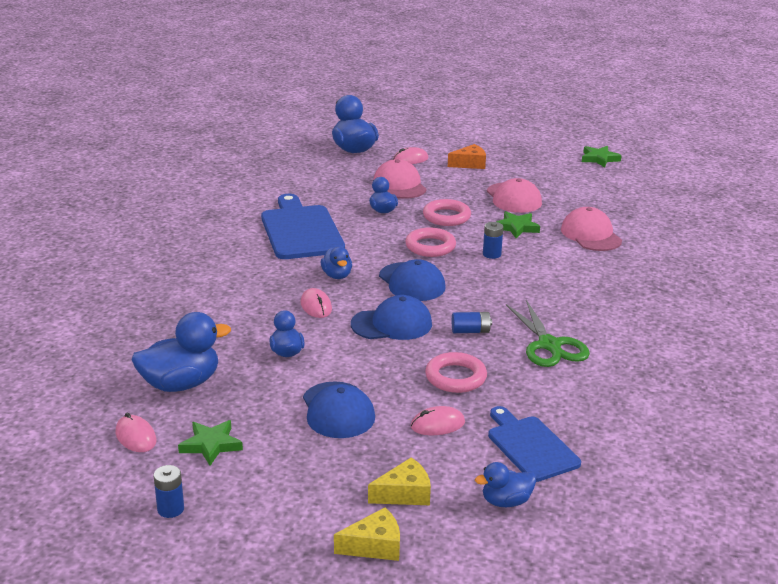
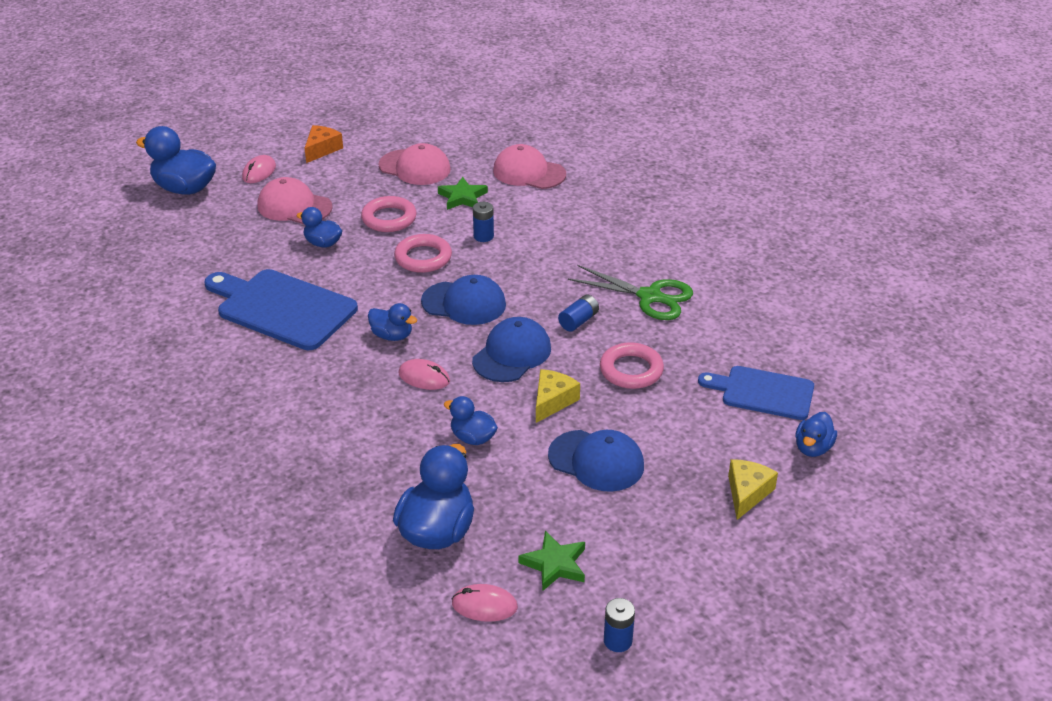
camera: 45 degrees left, 10 degrees up
yellow cheese [334,507,400,561] -> yellow cheese moved to [536,369,580,423]
pink mouse [411,406,465,435] -> none
green star [582,146,622,167] -> none

